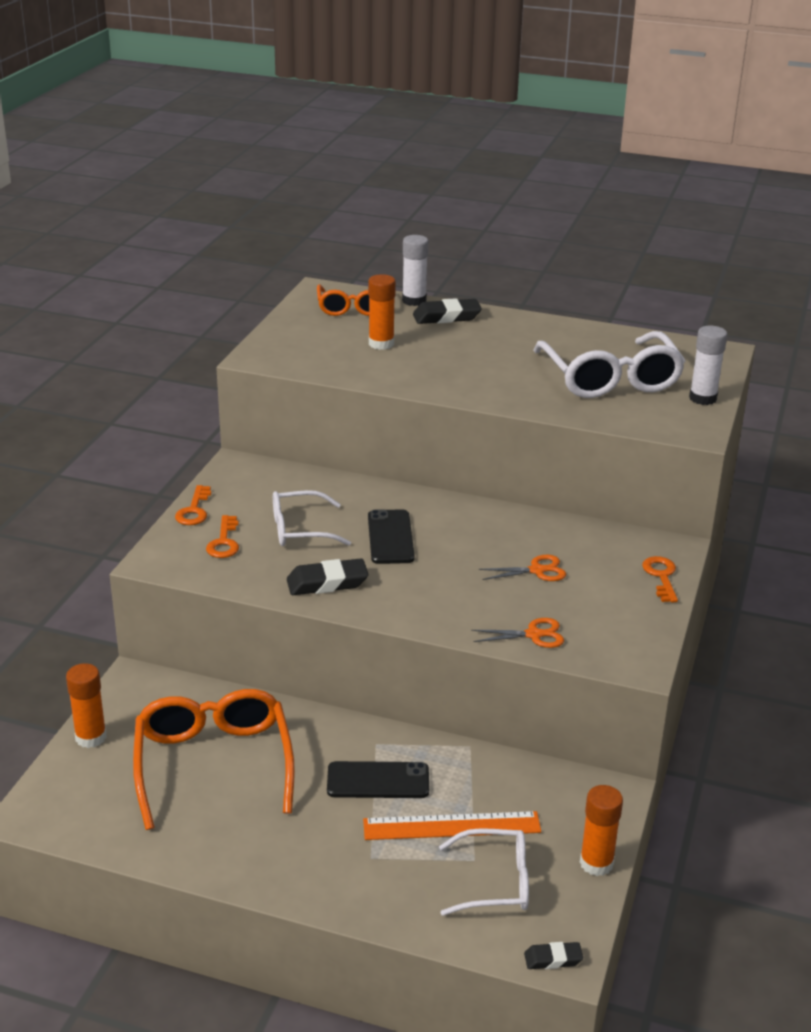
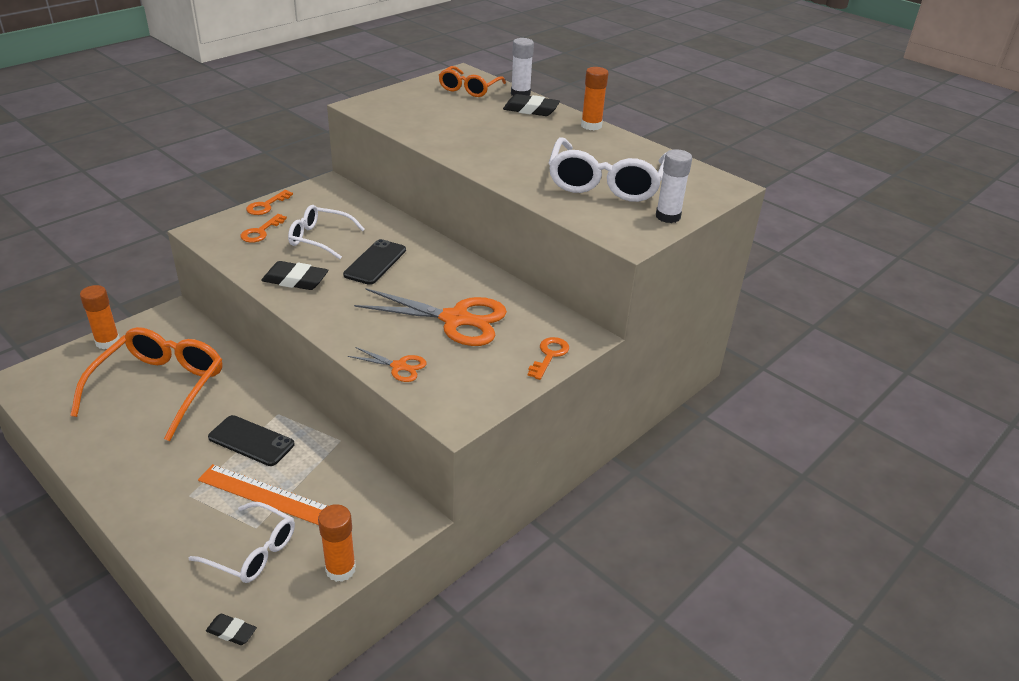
camera: 25 degrees right, 5 degrees up
orange glue stick [368,274,396,350] -> orange glue stick moved to [581,67,608,130]
orange scissors [479,555,566,581] -> orange scissors [354,288,507,346], size x2.05

